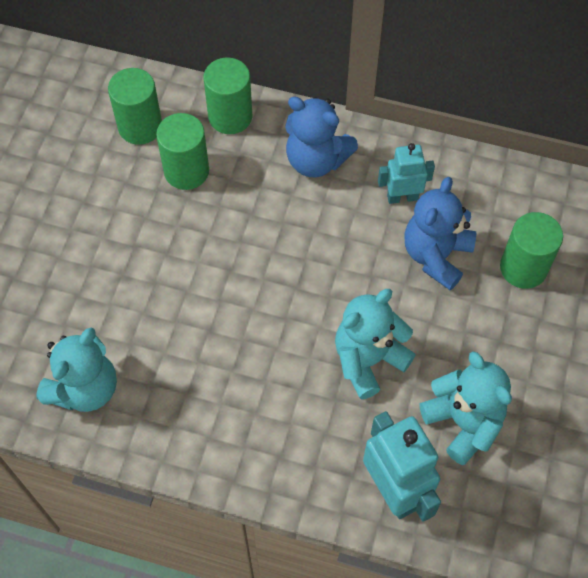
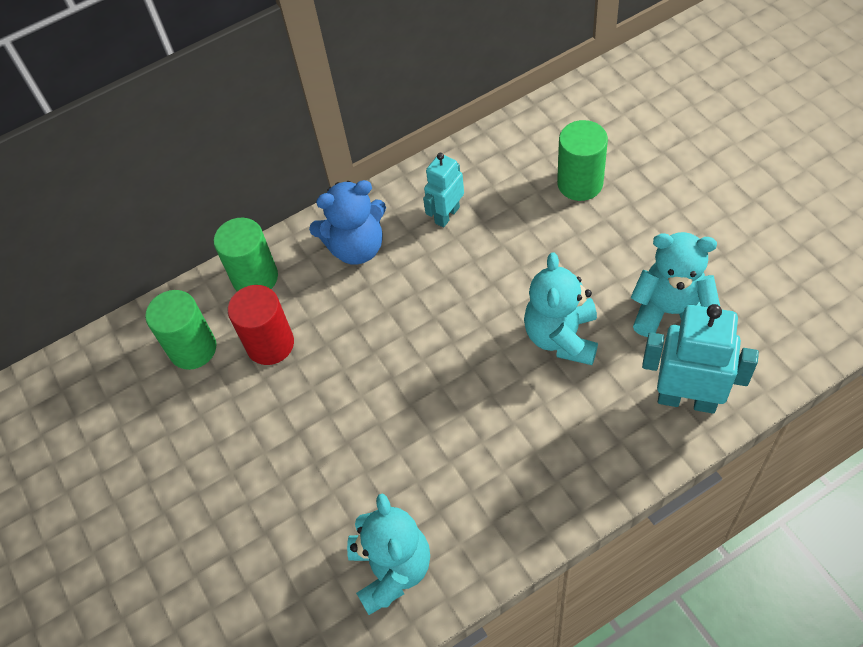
camera: 40 degrees left, 5 degrees down
green cylinder [156,113,209,190] -> red cylinder [228,285,294,365]
blue teddy bear [404,177,476,290] -> none

